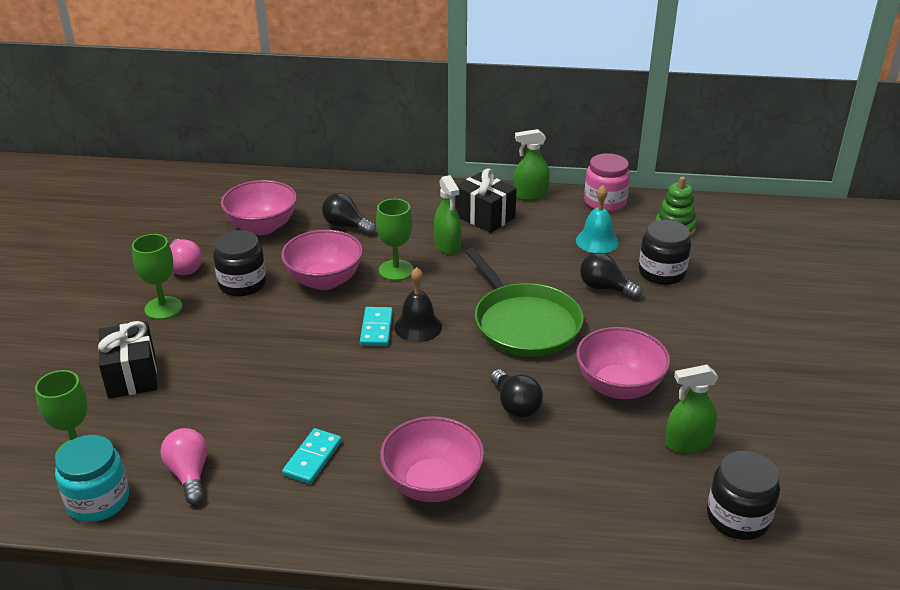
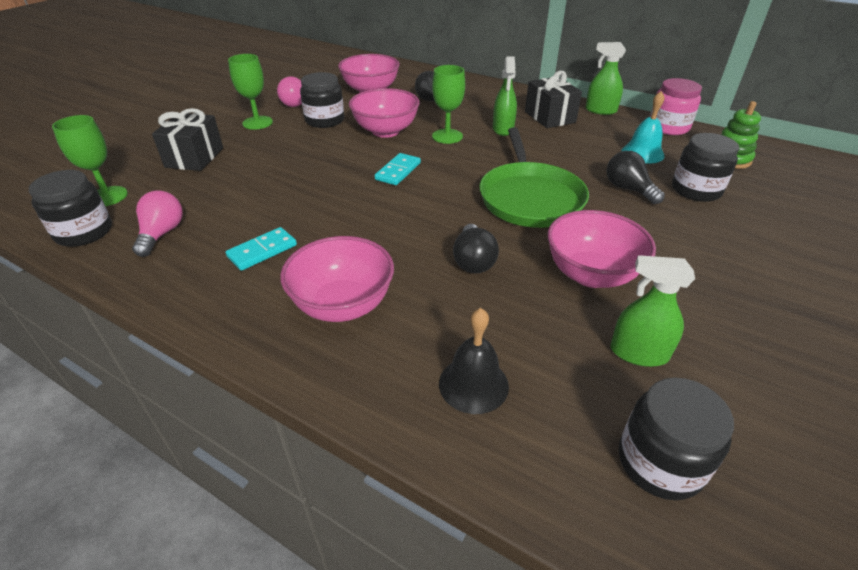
camera: 25 degrees right, 5 degrees up
turquoise jar [55,435,129,522] -> black jar [29,170,112,247]
black bell [394,267,442,342] -> black bell moved to [439,308,509,414]

